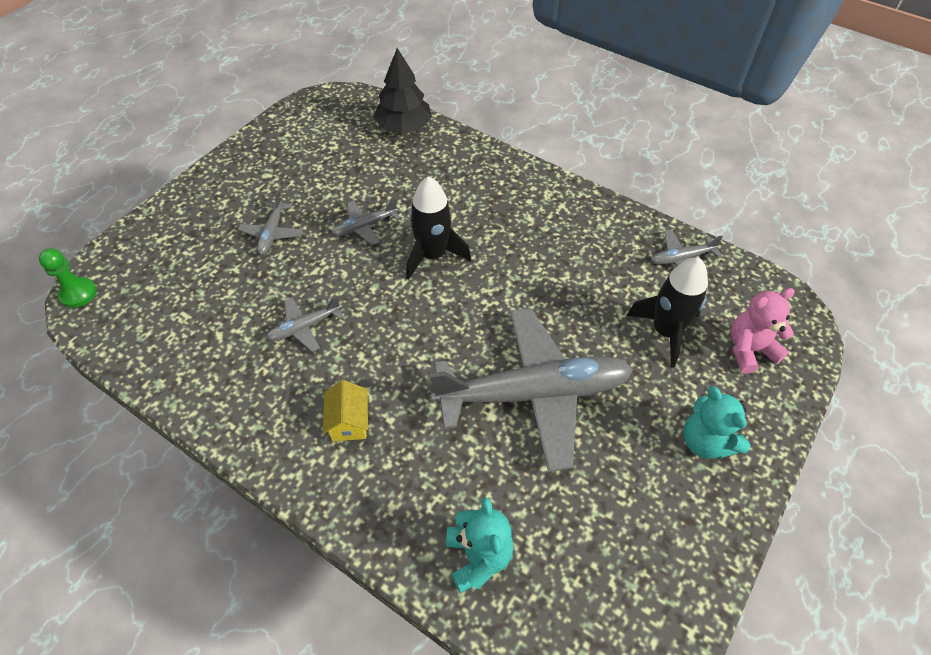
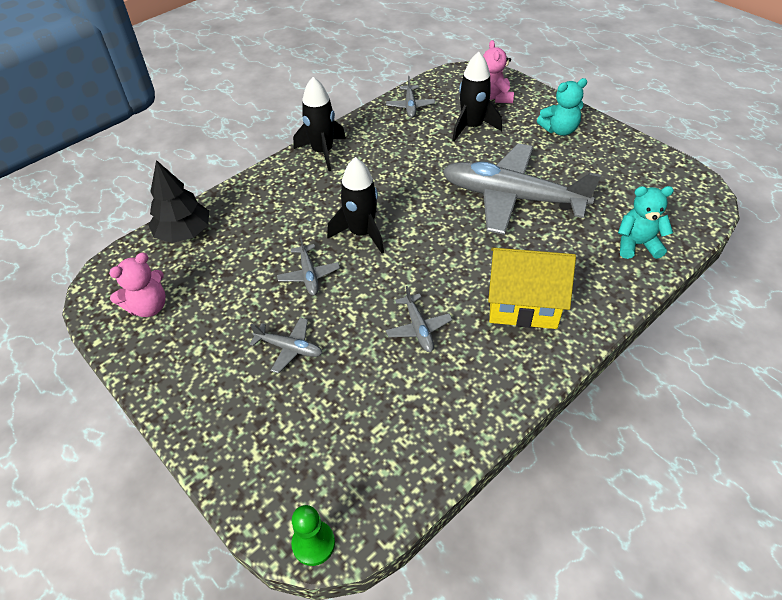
camera: 75 degrees left, 5 degrees down
yellow house [323,380,368,442] -> yellow house [488,247,576,329], size x1.96
grey plane [430,308,633,472] -> grey plane turned 75 degrees counterclockwise [443,143,601,235]
none -> pink teddy bear [109,253,166,317]
none -> black rocket [293,77,346,171]

